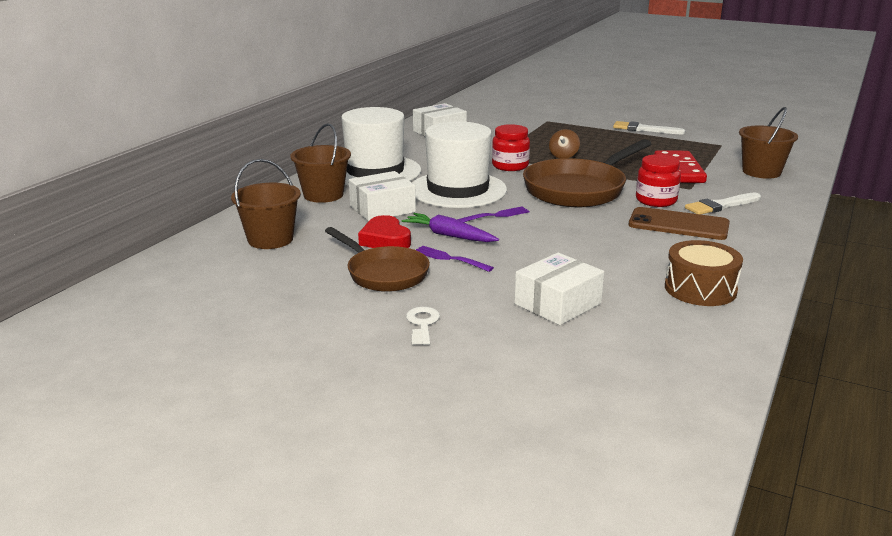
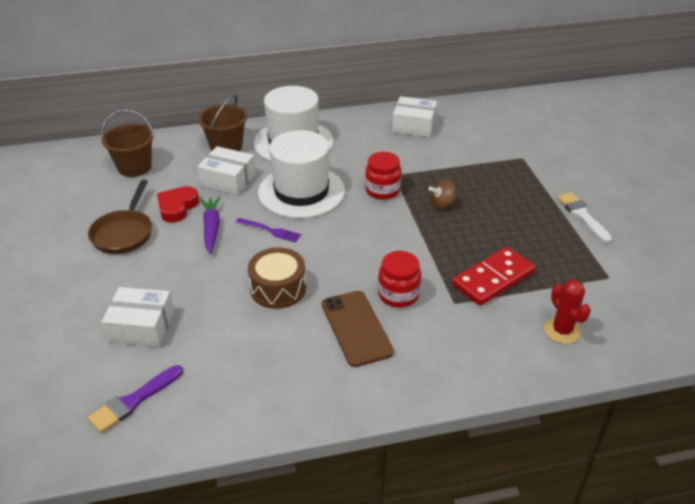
camera: 50 degrees right, 15 degrees up
white key [406,307,440,345] -> none
purple fork [416,246,494,272] -> none
brown pan [523,139,651,207] -> none
brown drum [665,240,743,306] -> brown drum moved to [248,247,306,309]
white brush [685,192,761,215] -> none
brown bucket [739,107,798,179] -> red cactus [544,280,591,344]
none -> purple brush [88,365,183,433]

